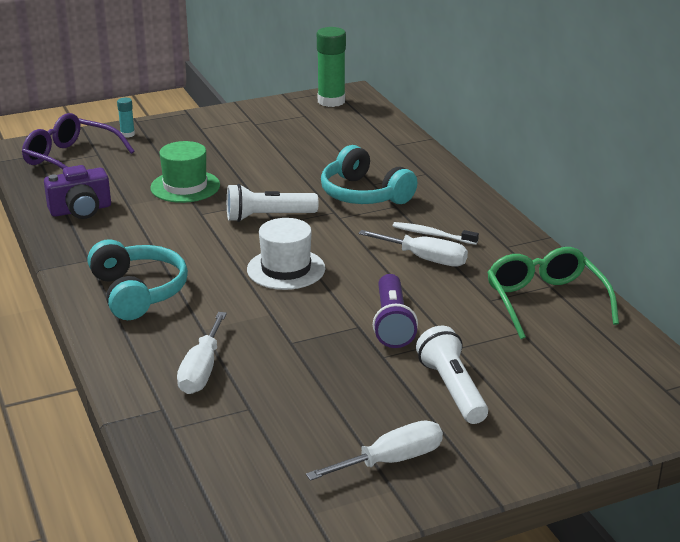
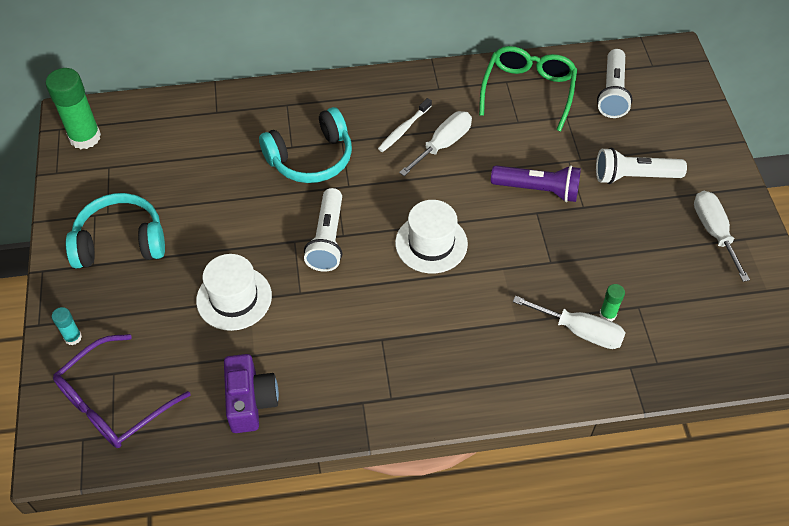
camera: 75 degrees left, 25 degrees up
turquoise headphones [88,239,188,320] -> turquoise headphones moved to [66,193,165,268]
green hat [150,141,220,203] -> white hat [196,254,272,331]
green glasses [487,247,619,339] -> green glasses turned 105 degrees clockwise [479,46,577,132]
none -> white flashlight [597,49,632,118]
none -> green glue stick [600,284,625,321]

